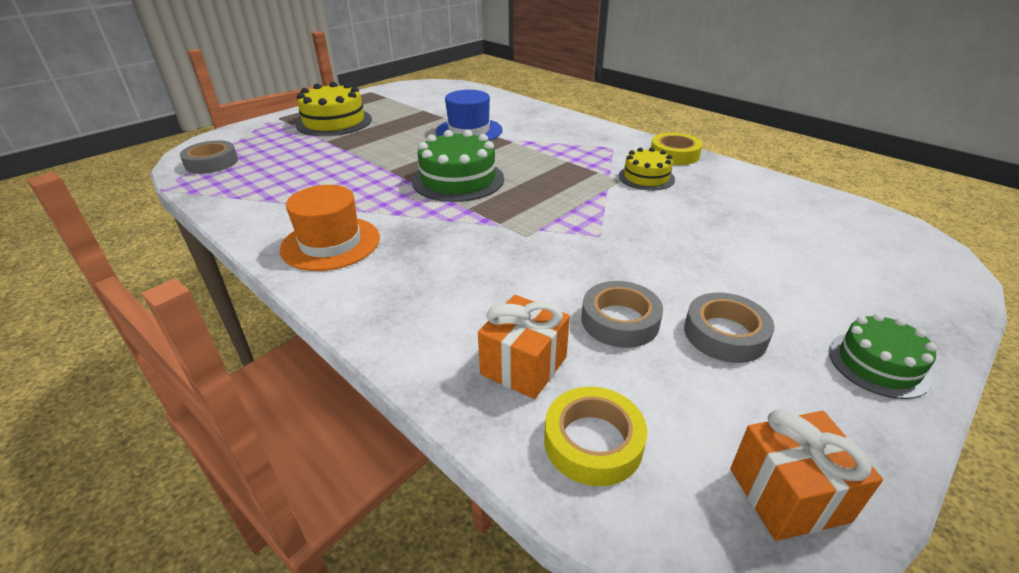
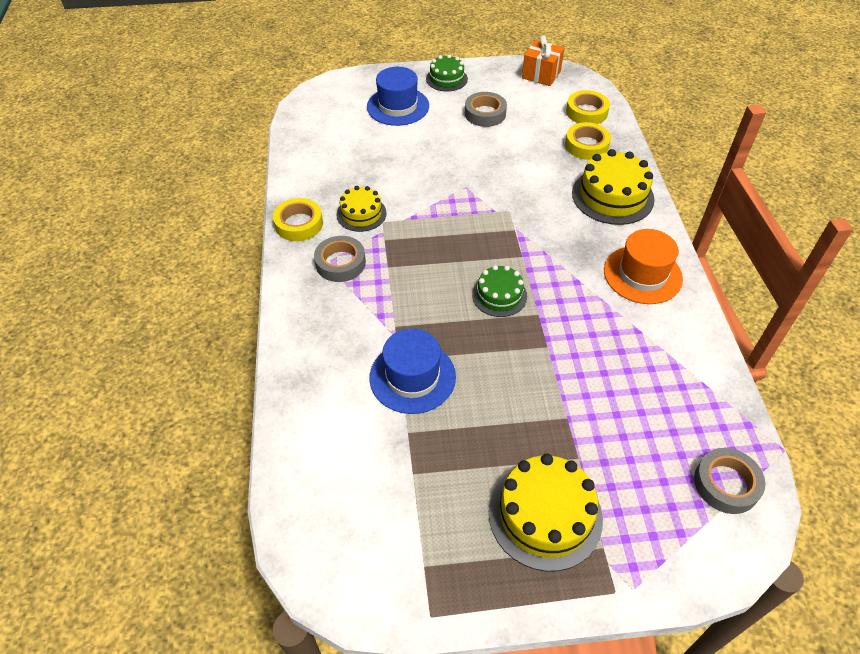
camera: 140 degrees left, 15 degrees up
green cake [412,130,504,202] -> green cake [472,265,527,317], size x0.60
orange gift [478,295,570,399] -> yellow tape [565,122,611,160]
grey tape [582,281,663,348] -> grey tape moved to [314,236,366,282]
none -> blue hat [367,67,429,126]
none -> yellow cake [572,149,655,225]

